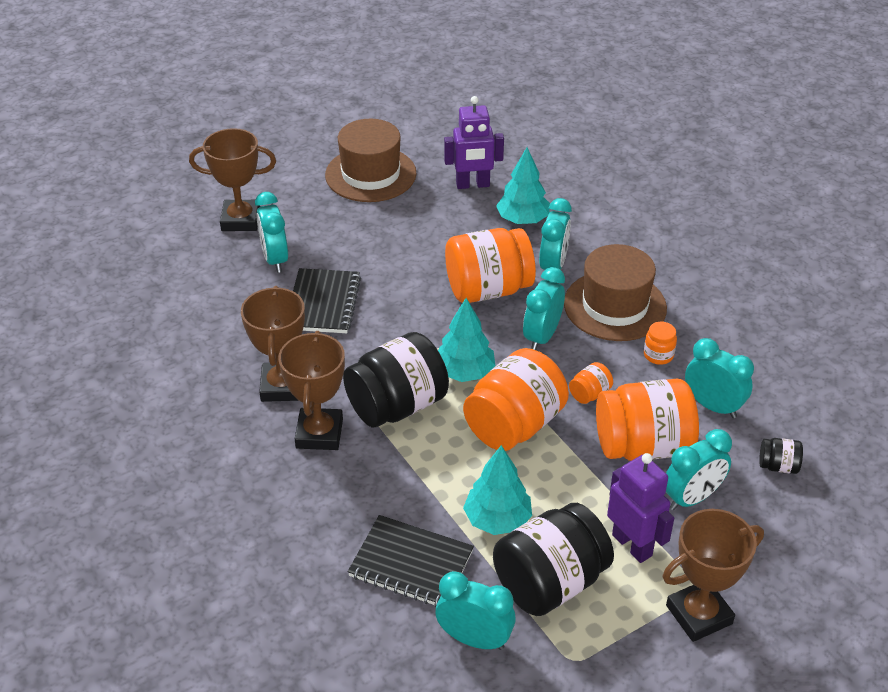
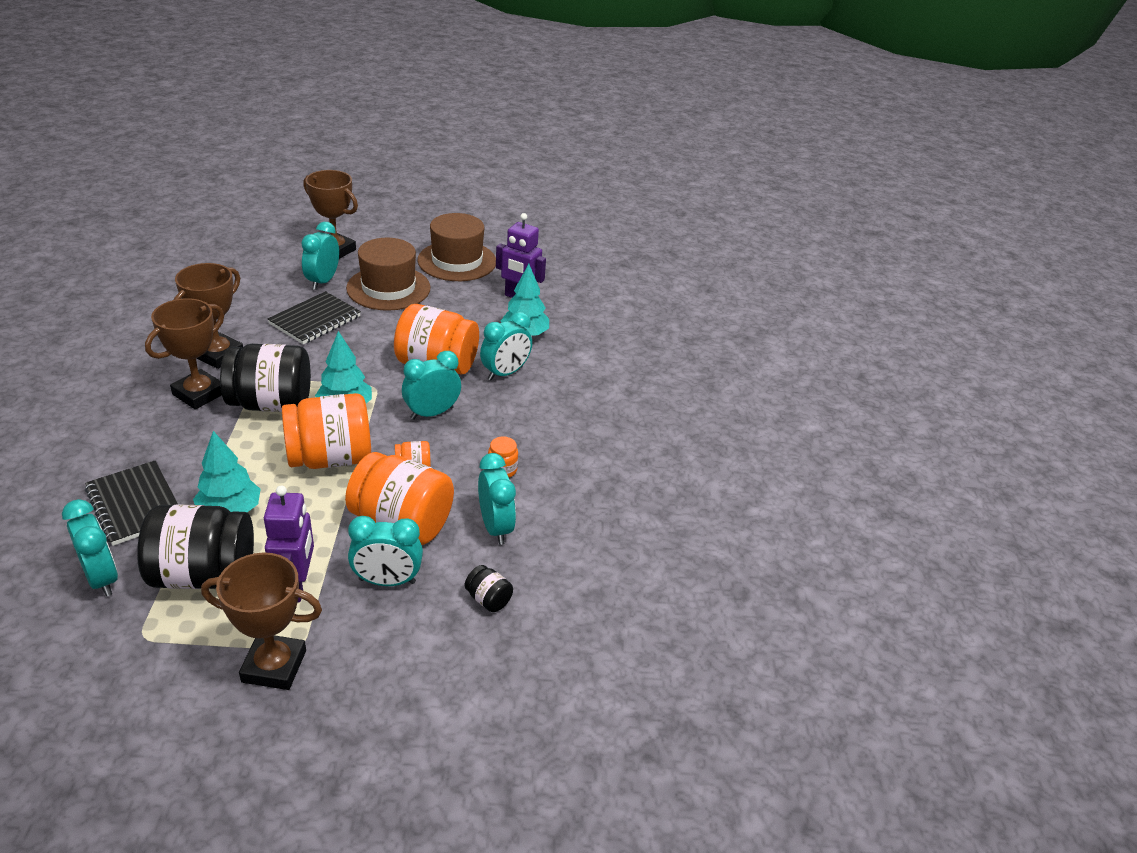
camera: 30 degrees right, 5 degrees down
brown hat [564,244,667,341] -> brown hat moved to [346,238,431,311]

